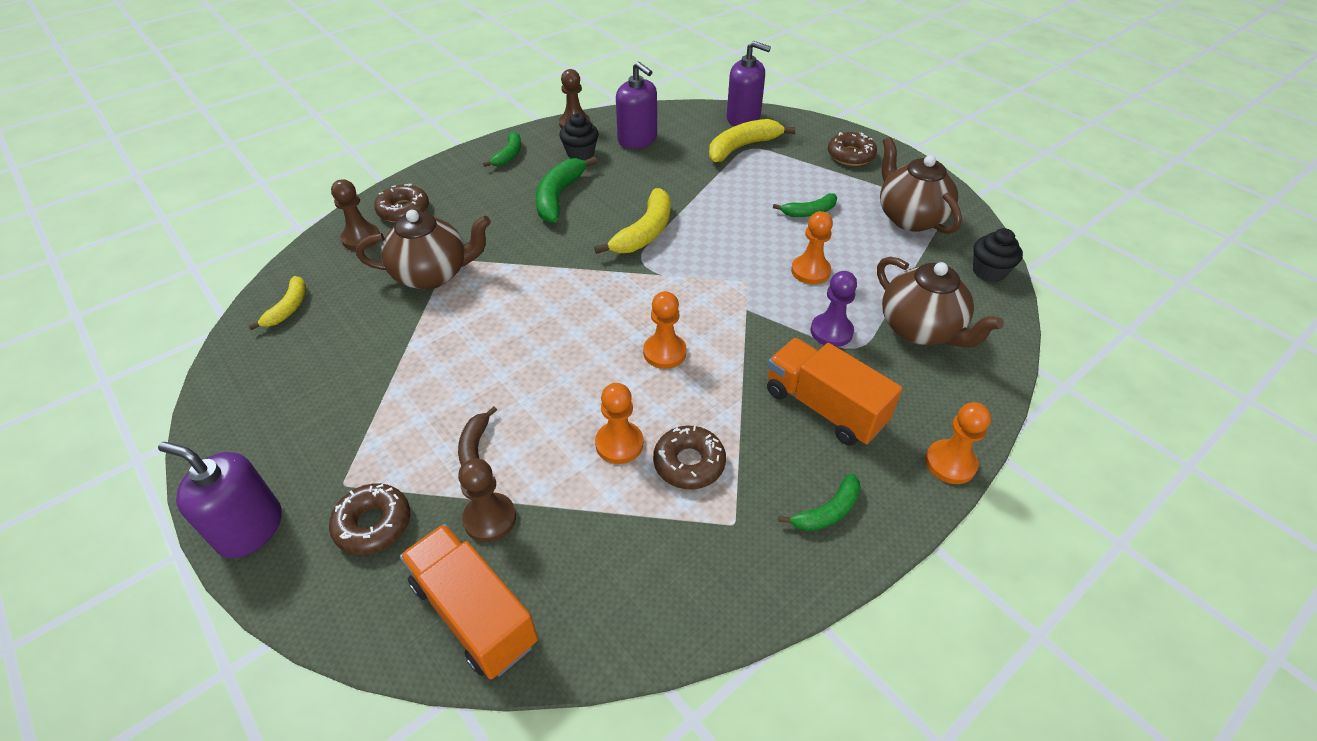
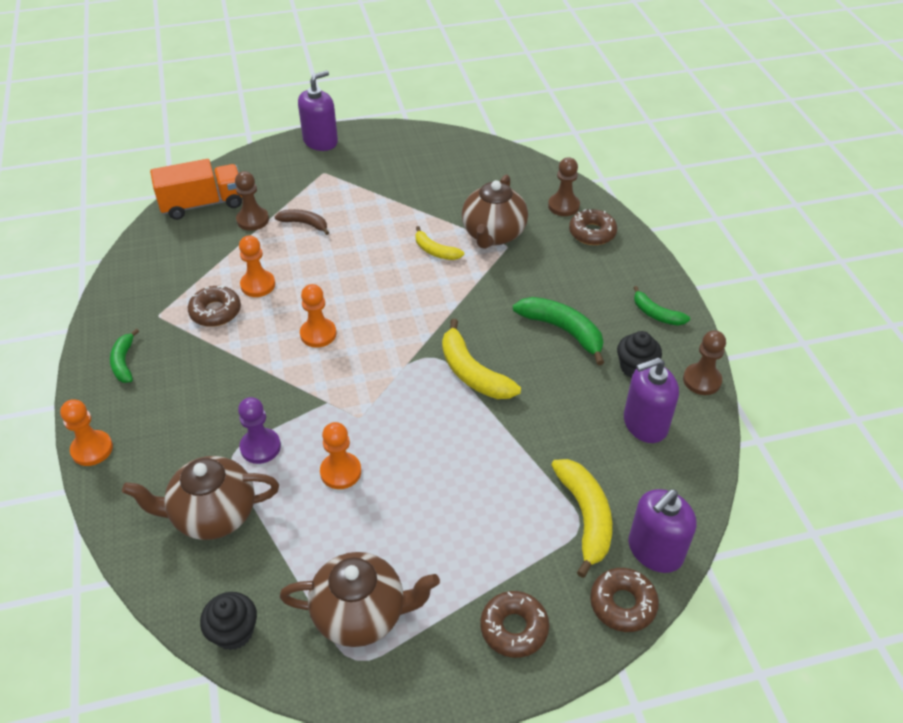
camera: 115 degrees right, 0 degrees up
yellow banana [248,276,306,330] -> yellow banana moved to [415,226,464,260]
brown donut [329,483,410,555] -> brown donut moved to [590,568,659,632]
orange truck [767,338,903,446] -> none
green banana [773,193,837,217] -> none

